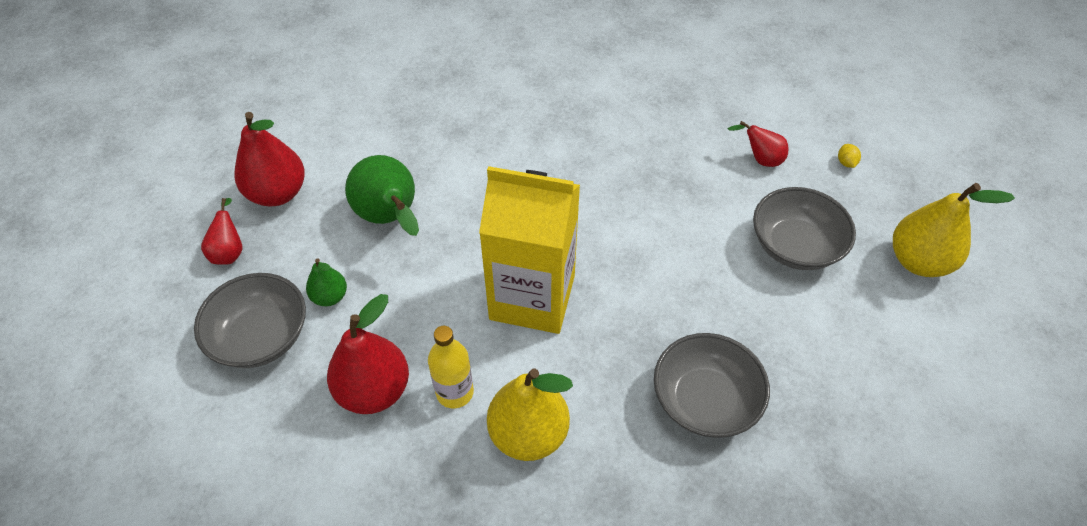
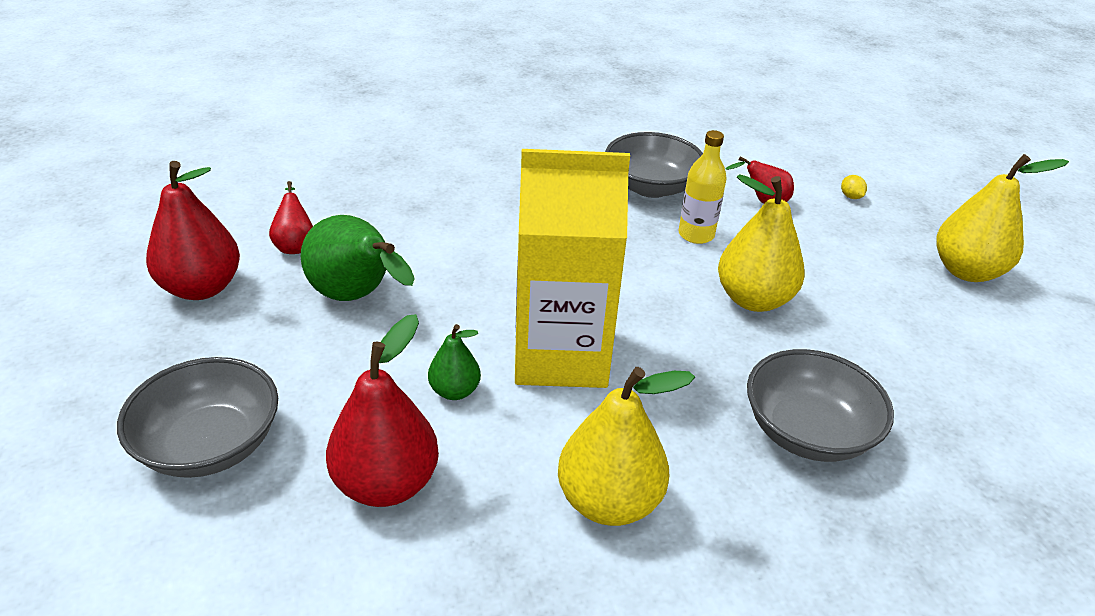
camera: 15 degrees left, 15 degrees down
red pear [201,198,242,265] -> red pear moved to [269,181,313,254]
green pear [306,258,347,306] -> green pear moved to [428,324,481,400]
yellow bottle [428,326,474,408] -> yellow bottle moved to [678,130,727,244]
grey bowl [753,187,856,270] -> grey bowl moved to [605,132,703,198]
none -> yellow pear [718,174,805,312]

